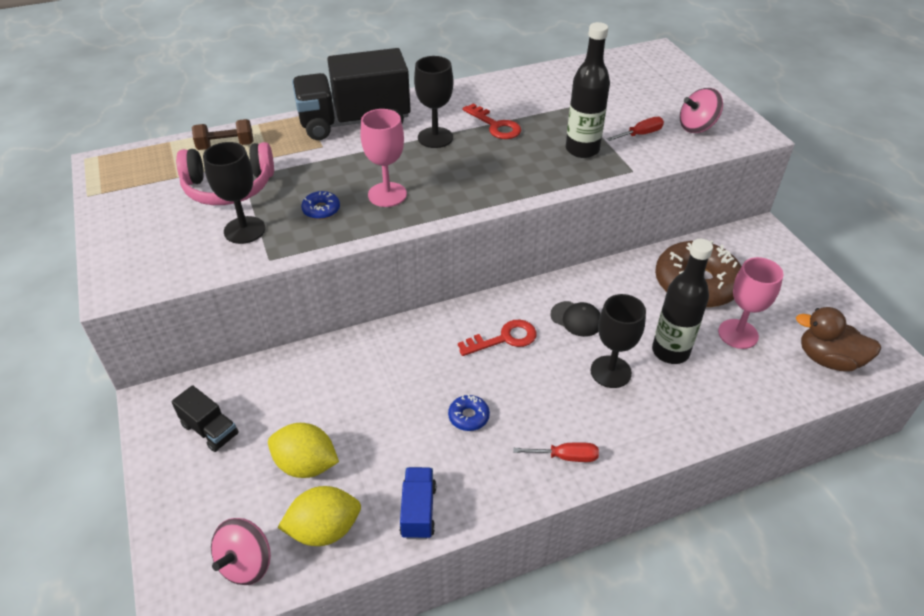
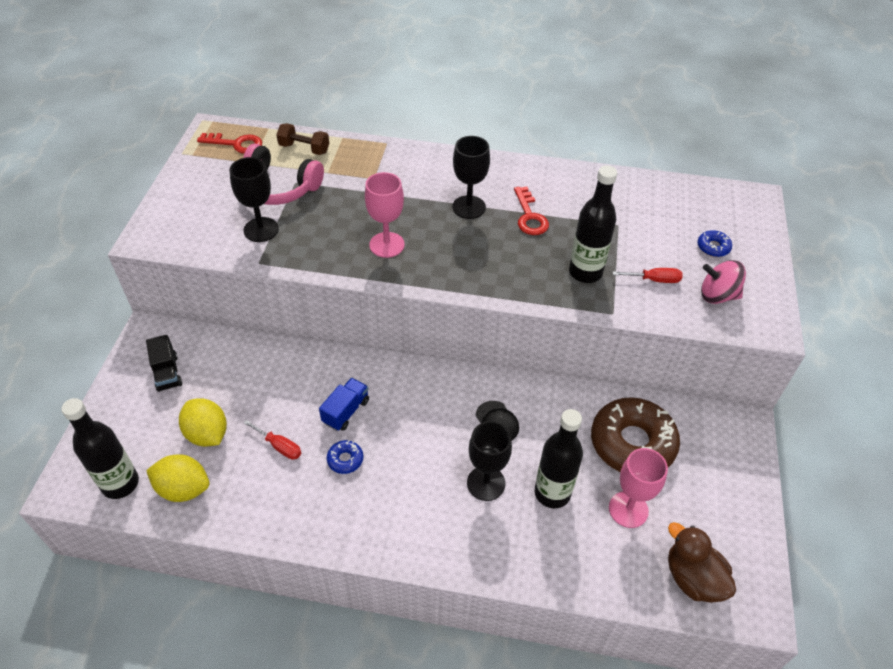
camera: 30 degrees right, 5 degrees up
pink spinning top [211,518,271,585] -> black bottle [61,398,139,499]
black truck [292,48,411,140] -> none
blue donut [301,191,340,219] -> blue donut moved to [698,230,732,257]
blue truck [400,467,436,539] -> blue truck moved to [319,378,369,431]
red key [458,320,537,356] -> red key moved to [197,133,262,154]
red screwdriver [513,442,599,462] -> red screwdriver moved to [243,420,301,460]

